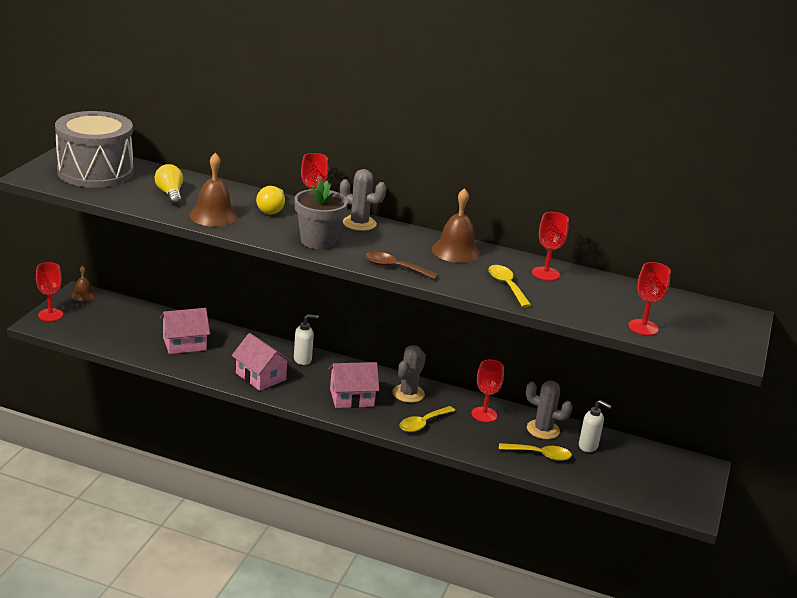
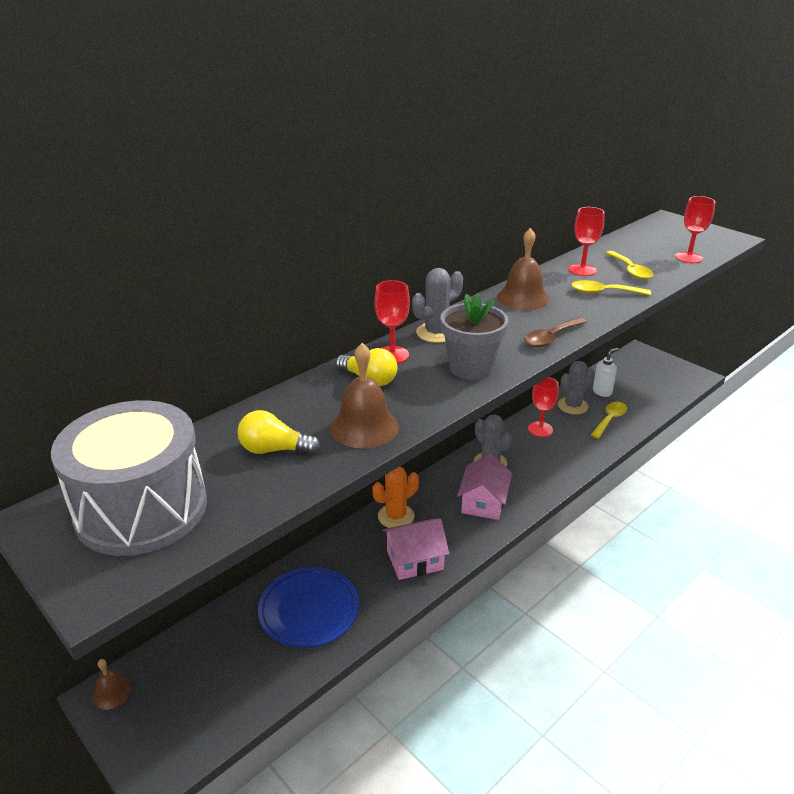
camera: 60 degrees left, 5 degrees up
red goblet [36,262,63,321] -> none
pink house [160,308,210,354] -> blue plate [258,567,359,648]
white soap dispenser [294,314,319,365] -> orange cactus [372,466,419,528]
yellow spoon [400,406,455,432] -> yellow spoon moved to [606,251,653,279]

